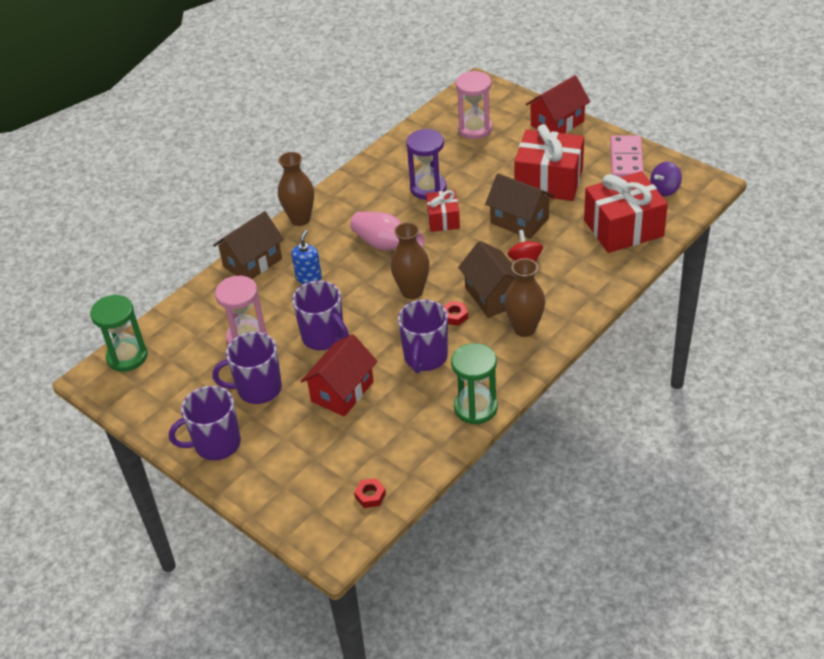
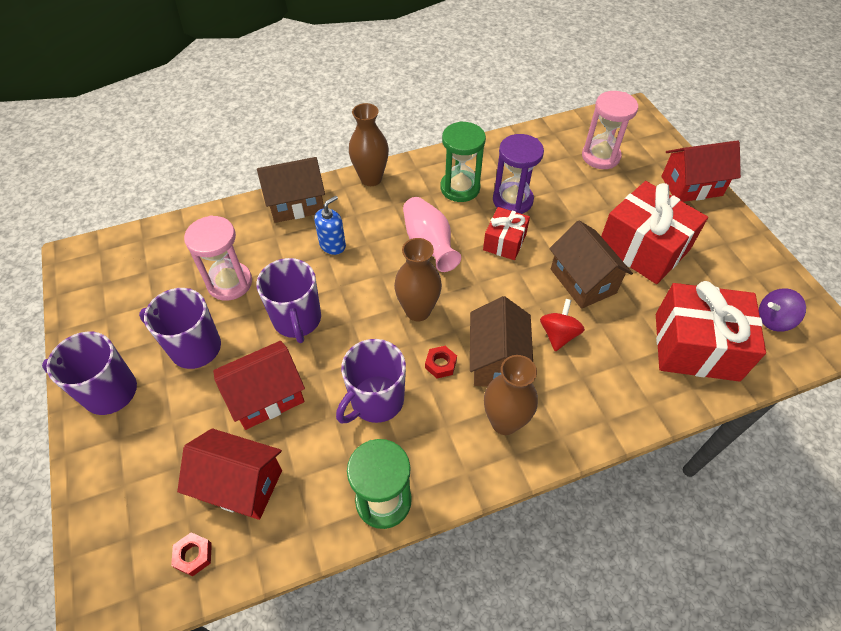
camera: 25 degrees right, 10 degrees up
green hourglass [90,295,148,372] -> green hourglass moved to [440,121,486,202]
pink domino [610,135,644,177] -> none
none -> red house [177,428,282,520]

